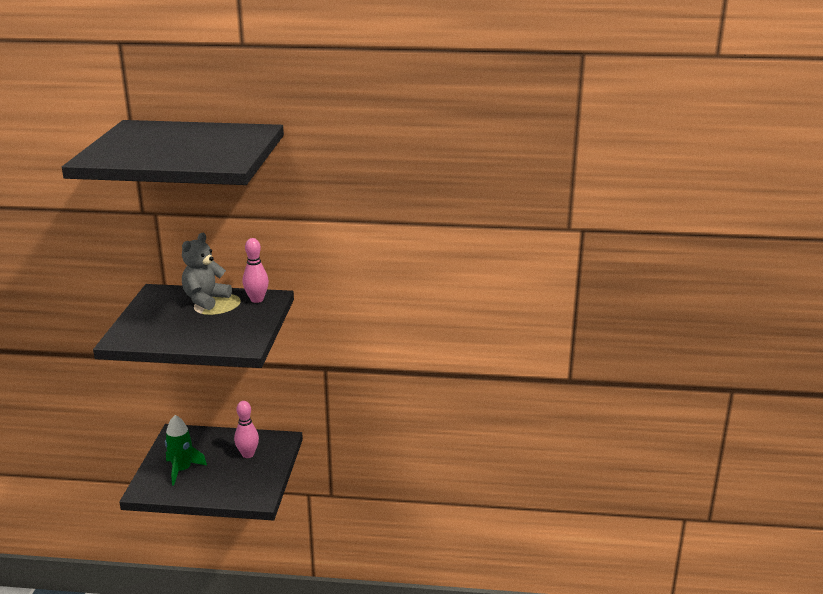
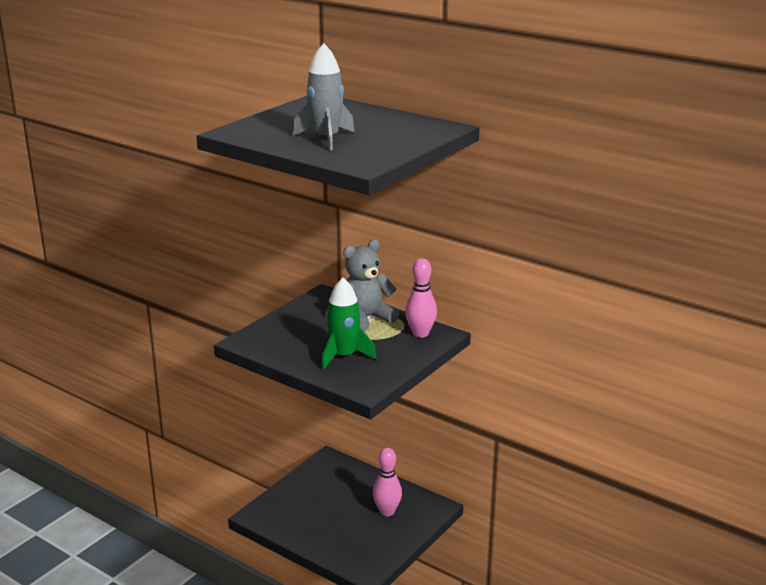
camera: 30 degrees right, 0 degrees up
green rocket [165,415,207,485] -> green rocket moved to [321,277,377,370]
none -> grey rocket [293,43,355,151]

